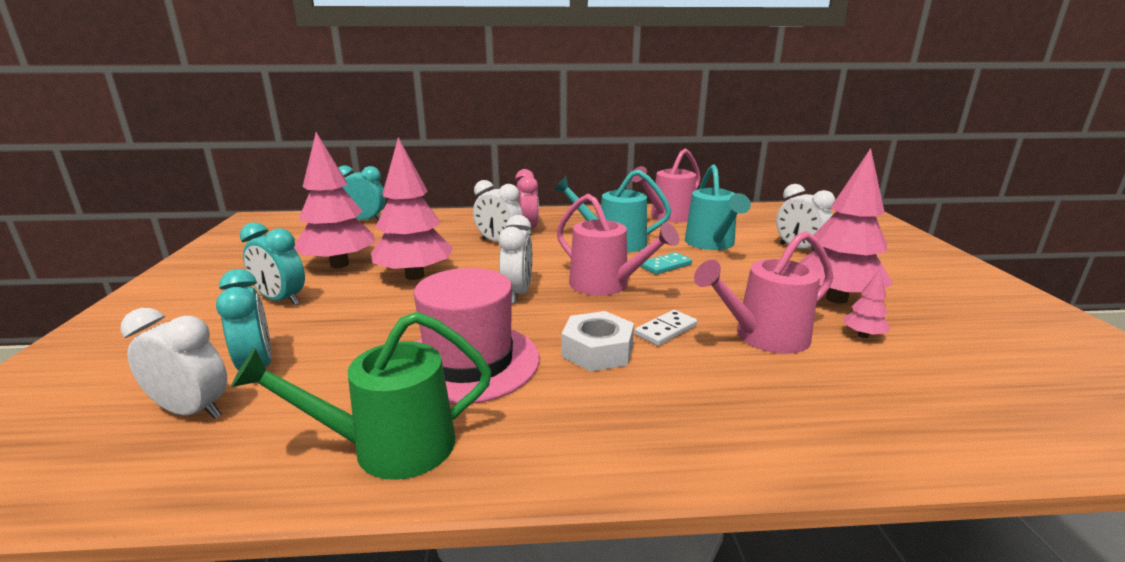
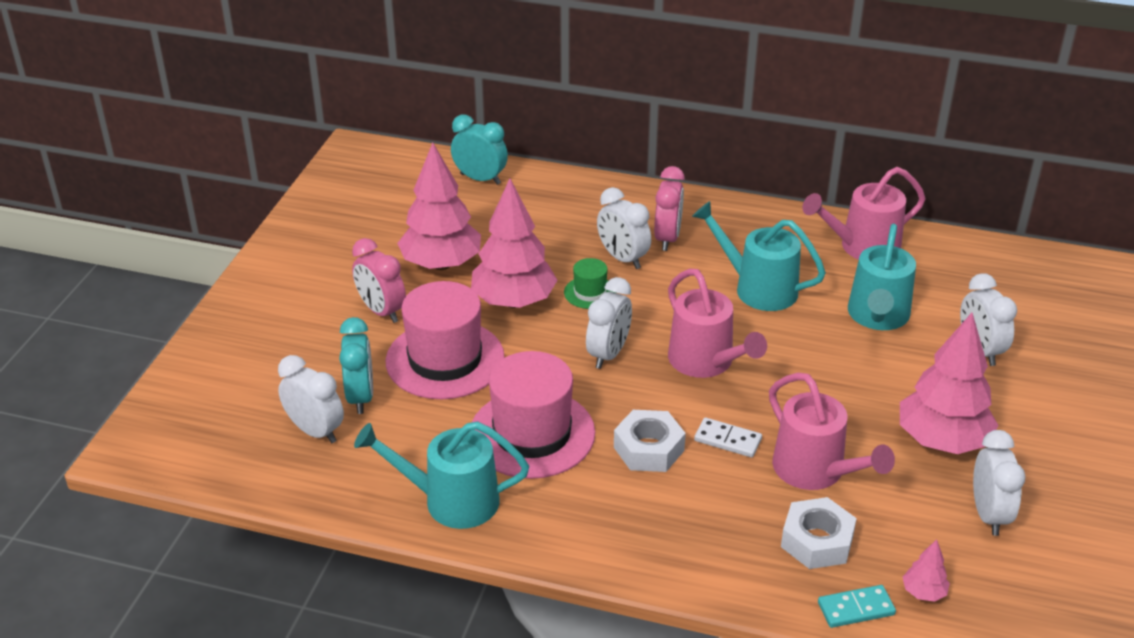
camera: 20 degrees right, 15 degrees up
green watering can [231,312,491,480] -> turquoise watering can [354,422,529,529]
turquoise clock [240,222,305,305] -> pink clock [352,238,406,323]
white domino [635,310,697,346] -> white domino turned 45 degrees clockwise [694,417,762,458]
turquoise domino [640,252,692,275] -> turquoise domino moved to [818,585,896,628]
pink watering can [694,231,833,354] -> pink watering can turned 120 degrees counterclockwise [769,373,895,490]
pink tree [843,270,890,338] -> pink tree moved to [903,539,950,602]
none -> pink hat [386,281,505,399]
none -> green hat [564,258,616,309]
none -> white nut [781,497,857,569]
none -> white clock [973,430,1025,536]

